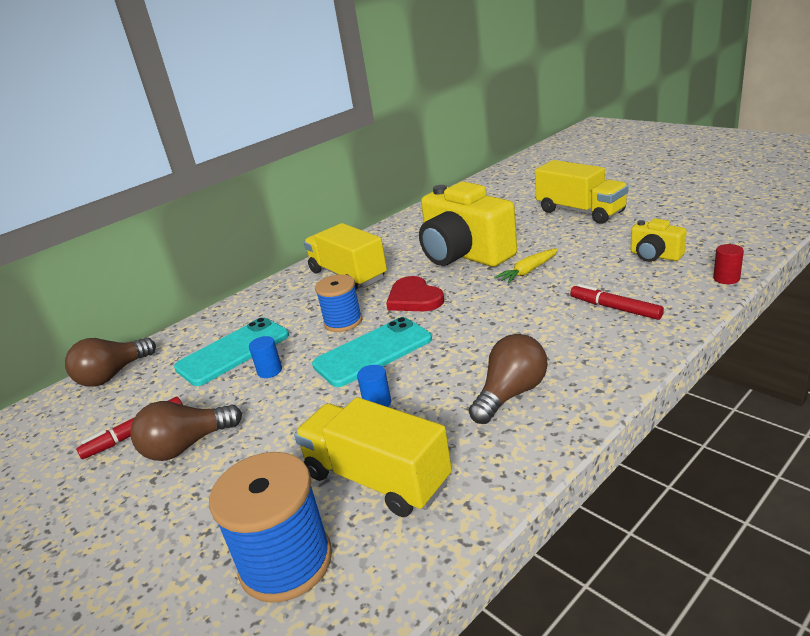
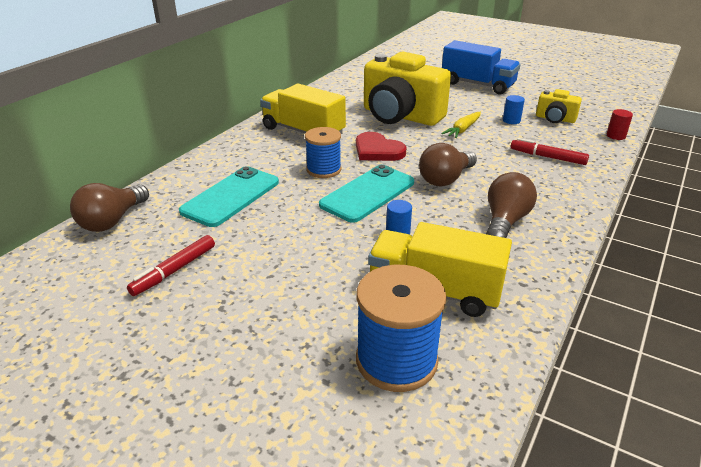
camera: 20 degrees left, 5 degrees up
brown light bulb [130,401,242,461] -> brown light bulb moved to [419,143,477,186]
blue cylinder [249,336,282,378] -> blue cylinder moved to [503,95,525,124]
yellow truck [535,160,629,224] -> blue truck [442,40,521,94]

